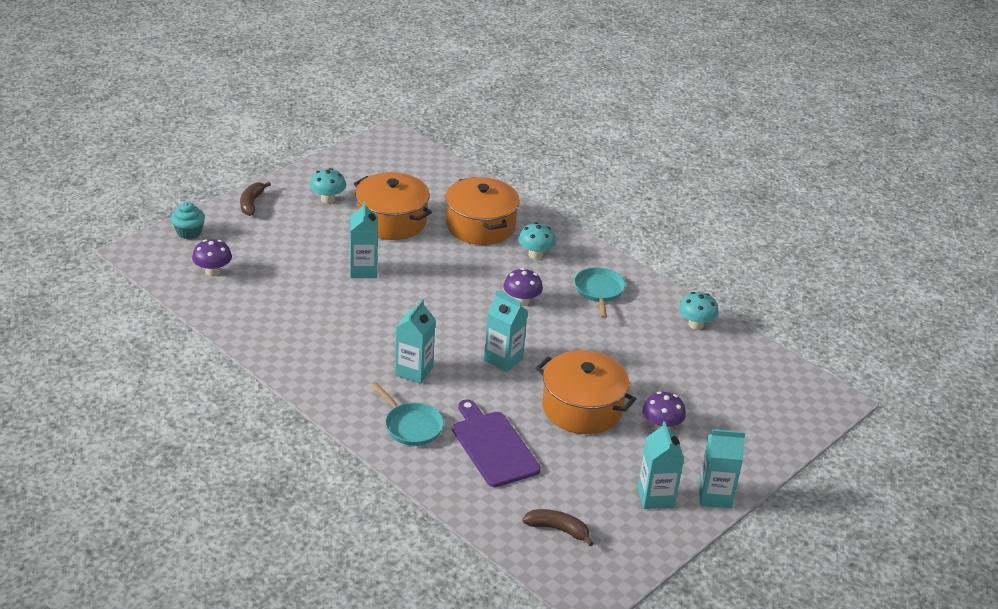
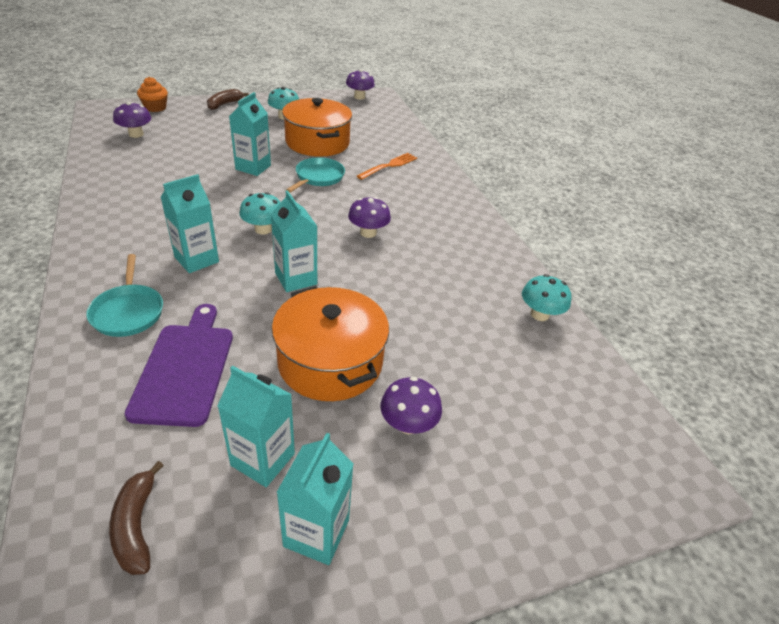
camera: 25 degrees right, 5 degrees up
turquoise cupcake [171,202,205,239] -> orange cupcake [137,77,168,112]
orange pot [445,177,520,245] -> orange fork [357,153,417,180]
turquoise mushroom [518,222,556,259] -> turquoise mushroom moved to [239,192,281,235]
brown banana [522,509,594,546] -> brown banana turned 150 degrees counterclockwise [109,461,164,575]
turquoise pan [574,267,625,318] -> turquoise pan moved to [286,157,345,193]
turquoise carton [698,429,745,508] -> turquoise carton moved to [217,365,295,487]
none -> purple mushroom [346,69,375,100]

